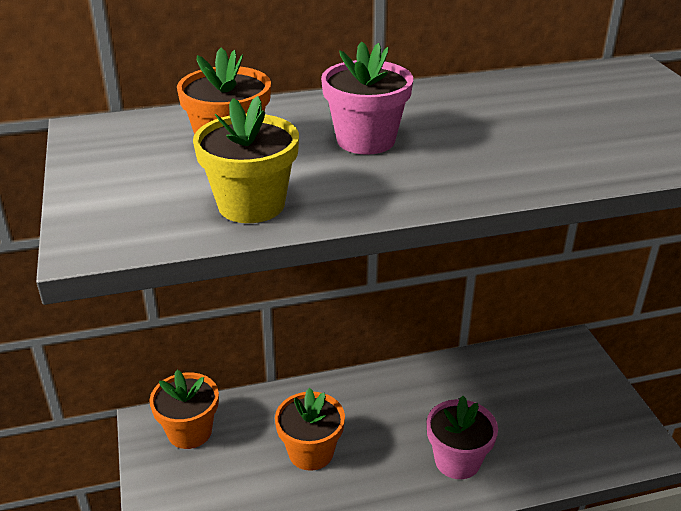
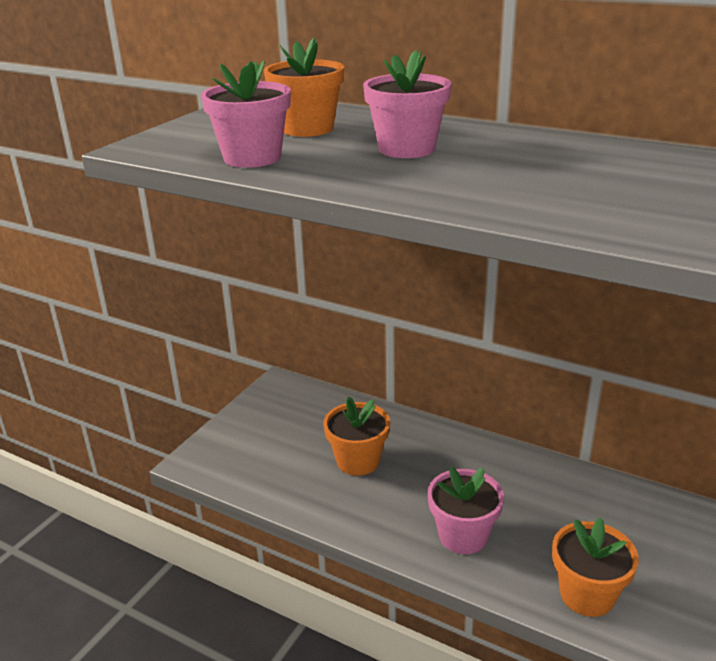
camera: 45 degrees right, 5 degrees down
orange flower pot [150,370,219,449] -> orange flower pot moved to [552,517,639,617]
yellow flower pot [193,96,299,223] -> pink flower pot [201,60,291,168]

